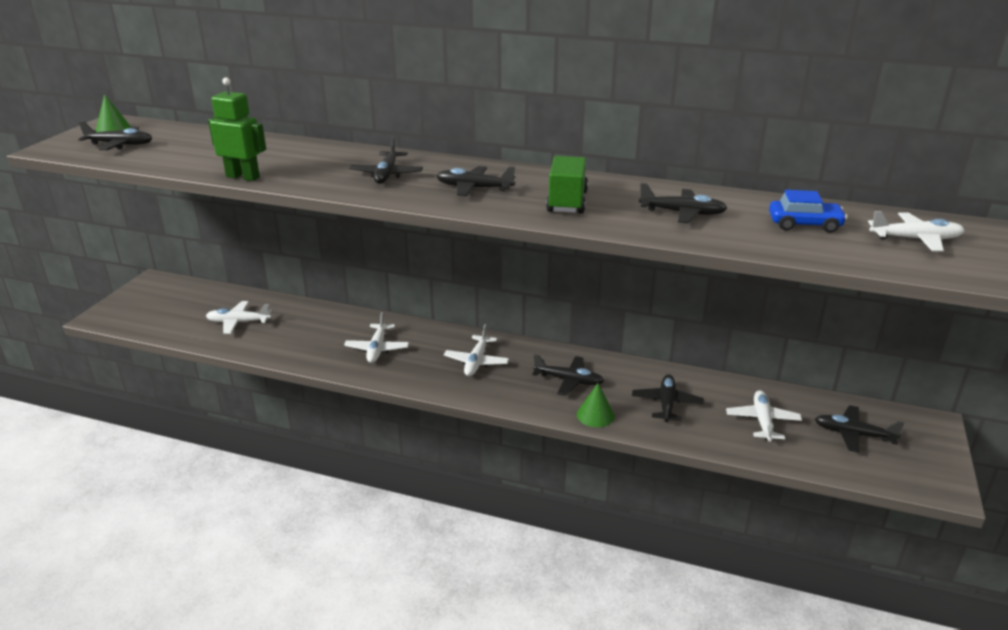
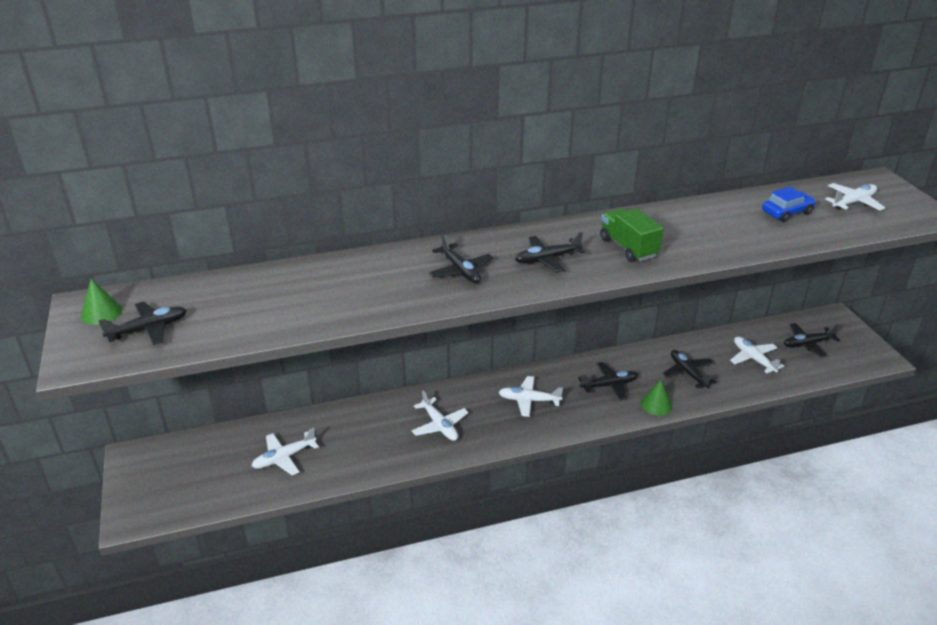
camera: 35 degrees left, 5 degrees up
green robot [208,77,266,181] -> none
white plane [444,324,509,376] -> white plane turned 120 degrees clockwise [499,376,563,417]
black plane [639,183,727,223] -> none

